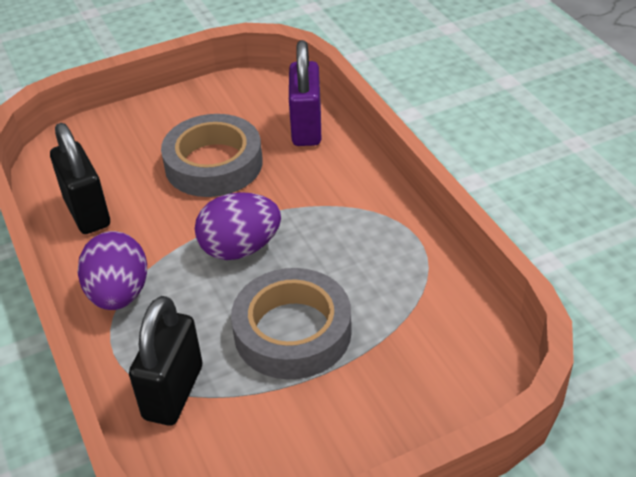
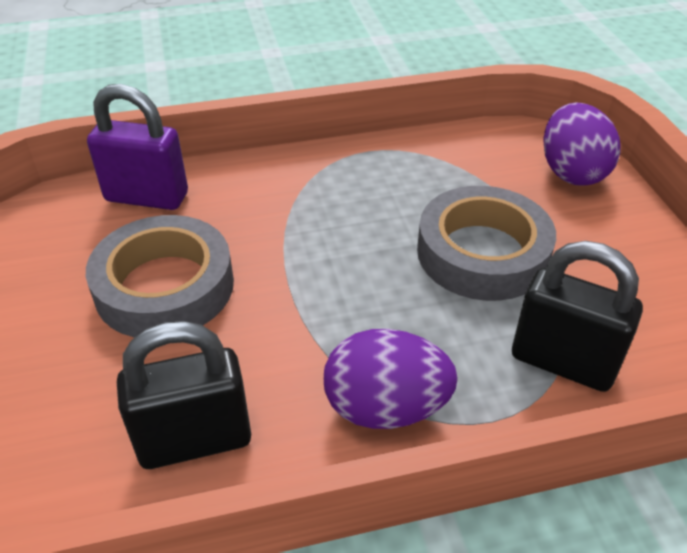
camera: 80 degrees left, 0 degrees up
purple egg [195,192,281,260] -> purple egg moved to [543,102,621,186]

